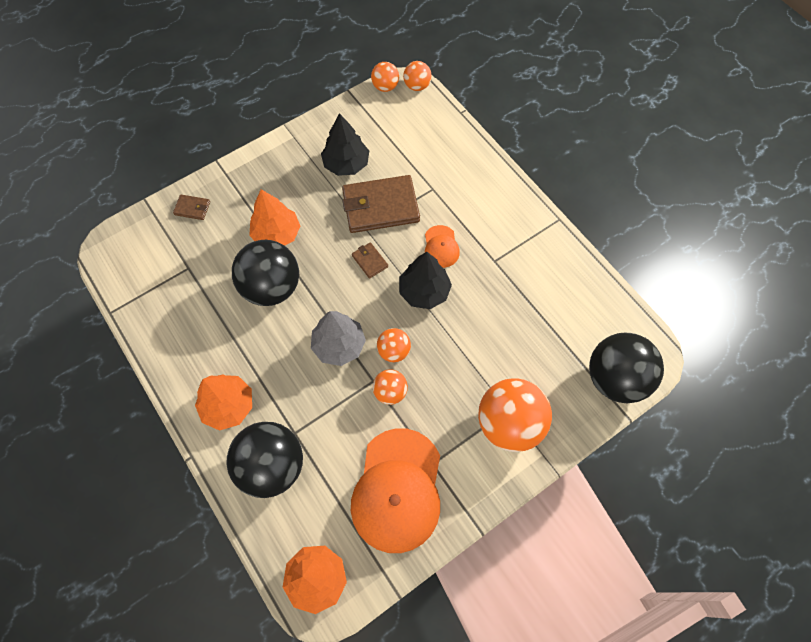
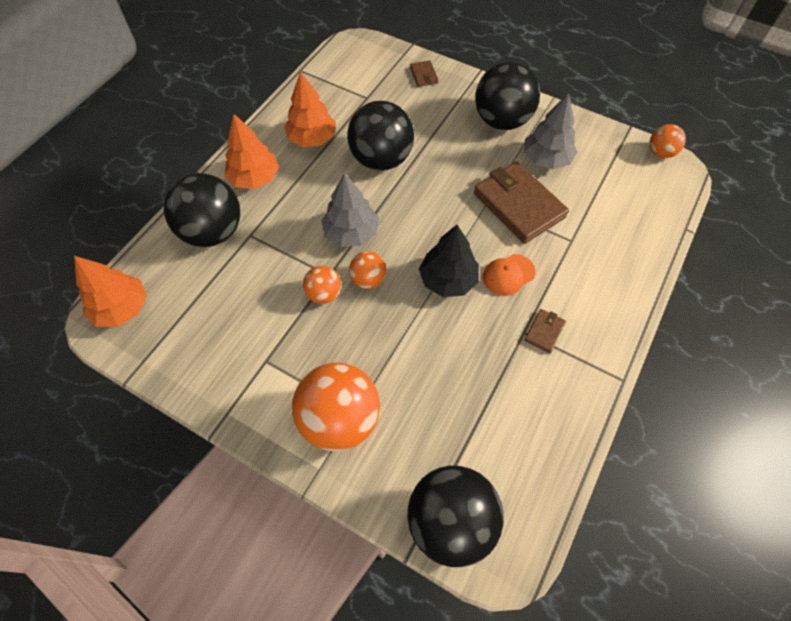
camera: 65 degrees right, 5 degrees down
orange tree [249,189,300,246] -> orange tree moved to [284,71,336,147]
black tree [321,113,369,176] -> grey tree [524,93,578,169]
orange cap [351,428,440,553] -> none
brown wallet [352,242,388,279] -> brown wallet moved to [524,309,566,353]
orange ball [403,61,432,91] -> none
none -> black ball [475,62,540,130]

